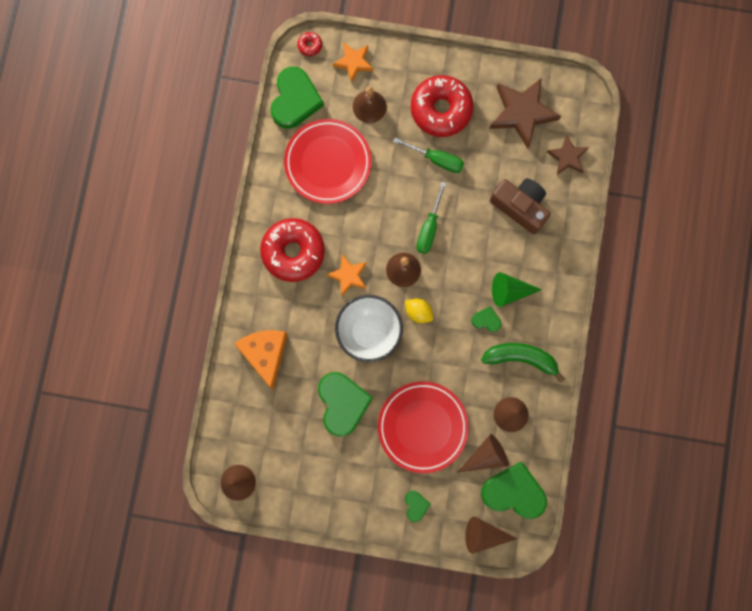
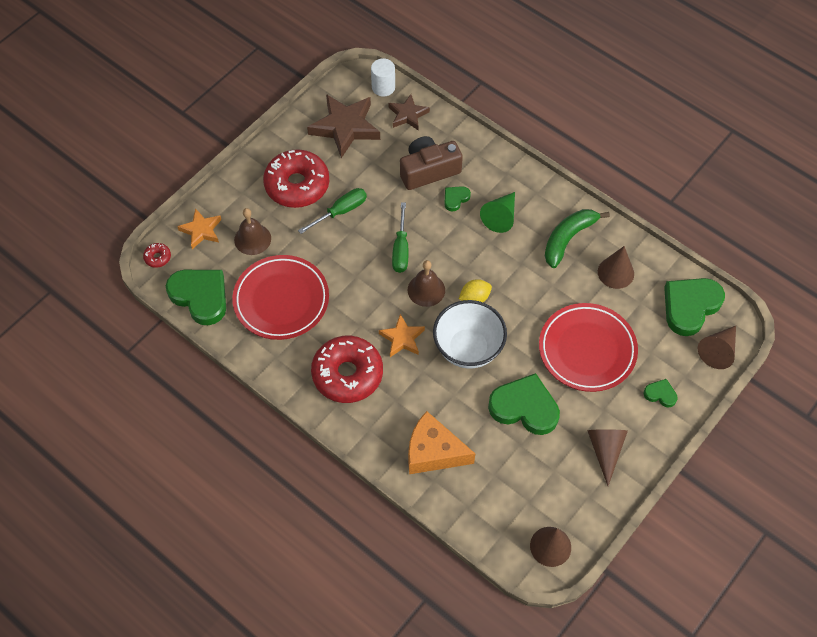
camera: 60 degrees left, 20 degrees down
green screwdriver [416,182,446,254] -> green screwdriver turned 45 degrees clockwise [392,202,408,273]
brown cone [457,434,509,473] -> brown cone moved to [587,429,628,486]
green heart [471,306,501,332] -> green heart moved to [444,186,471,212]
none -> white cylinder [371,58,395,97]

